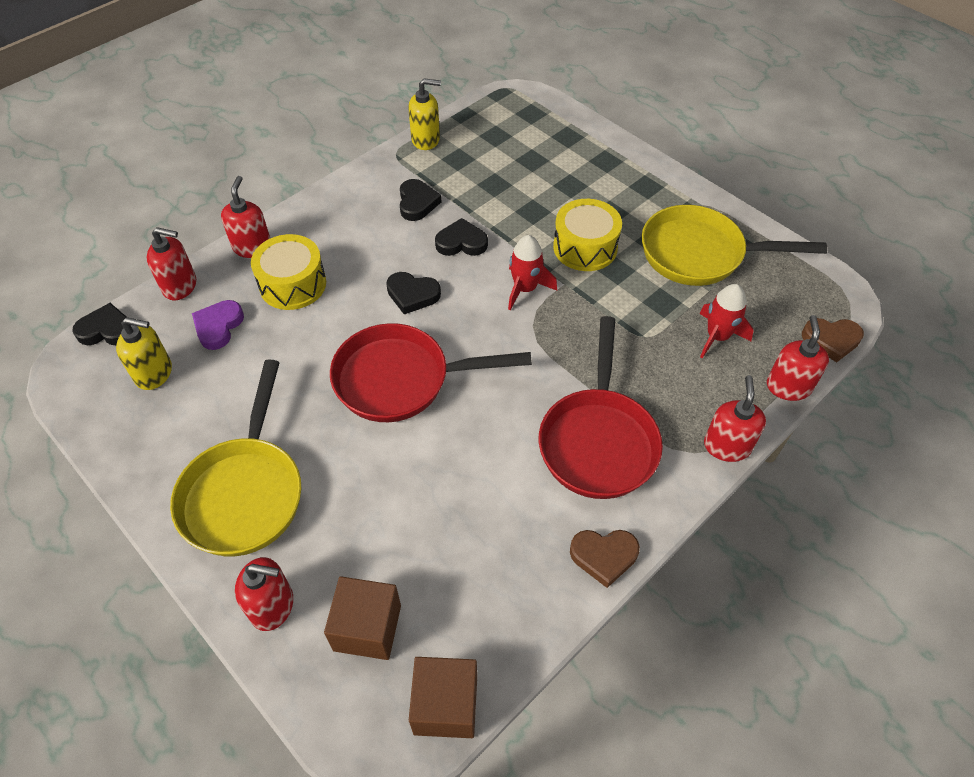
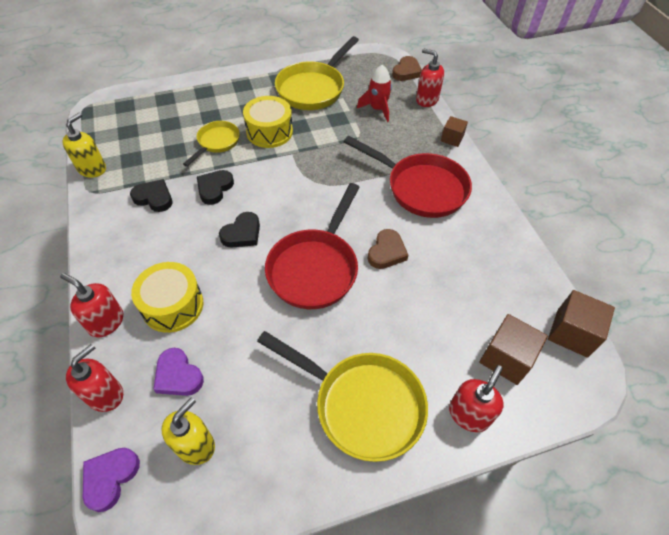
camera: 65 degrees left, 0 degrees up
black heart [72,303,126,345] -> purple heart [83,448,140,512]
red rocket [508,235,557,310] -> none
brown heart [570,530,640,588] -> brown heart moved to [368,229,409,269]
red soap dispenser [704,375,766,462] -> brown cube [441,116,468,147]
none -> yellow pan [183,121,240,167]

